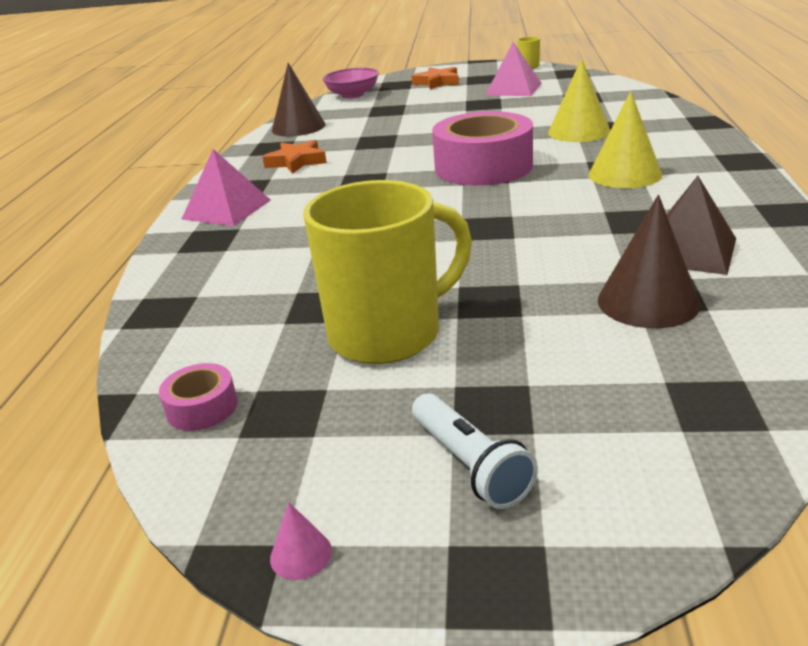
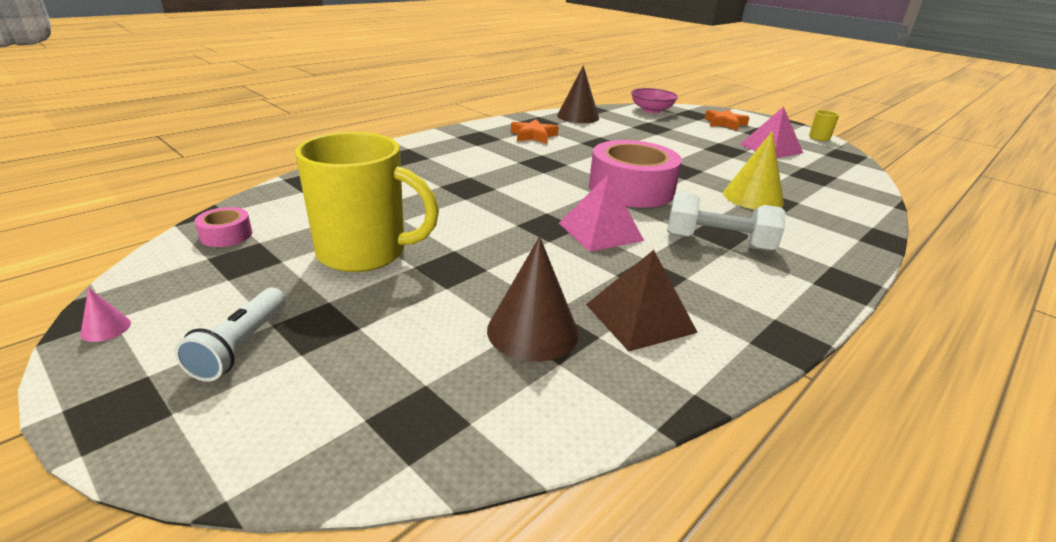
camera: 35 degrees right, 0 degrees up
pink pyramid [182,149,271,226] -> pink pyramid moved to [559,174,644,252]
yellow cone [589,91,662,188] -> white dumbbell [667,192,786,251]

